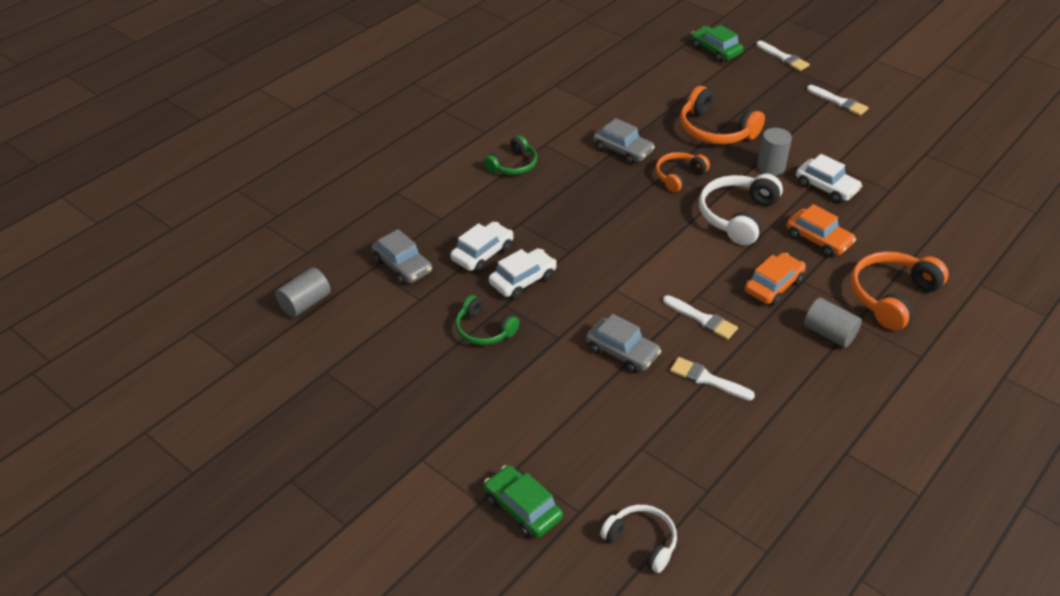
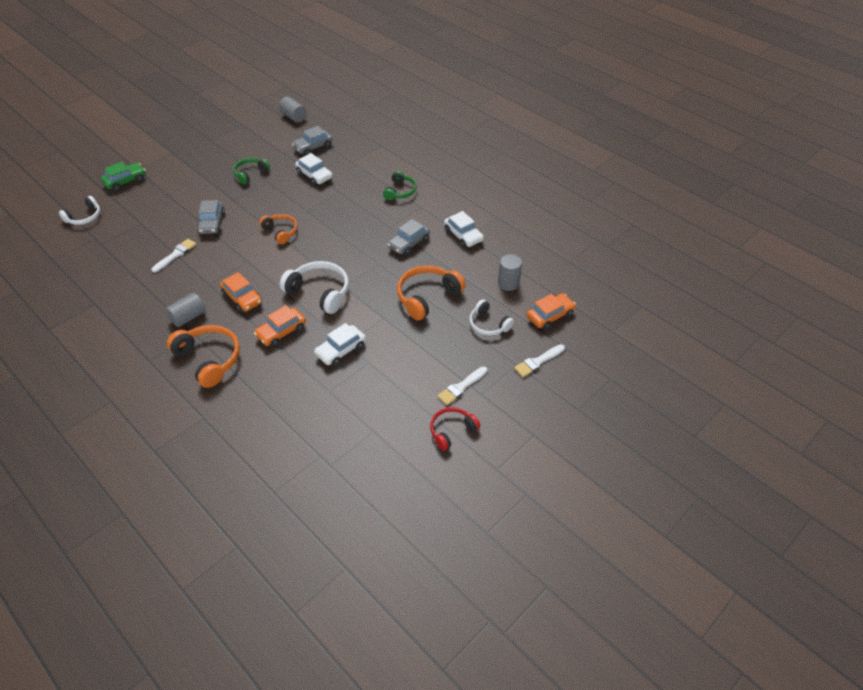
camera: 95 degrees right, 5 degrees up
green headphones [484,135,537,175] -> green headphones turned 120 degrees counterclockwise [383,171,417,200]
white car [489,248,557,299] -> white car moved to [444,211,484,248]
grey car [586,314,661,373] -> grey car turned 45 degrees counterclockwise [197,200,225,234]
orange headphones [656,152,710,192] -> orange headphones moved to [259,214,298,244]
white brush [663,295,738,340] -> none
green car [691,25,743,62] -> orange car [526,293,576,330]
grey cylinder [757,128,792,176] -> grey cylinder moved to [498,254,522,291]
none -> red headphones [430,407,480,451]
none -> white headphones [469,299,514,336]

